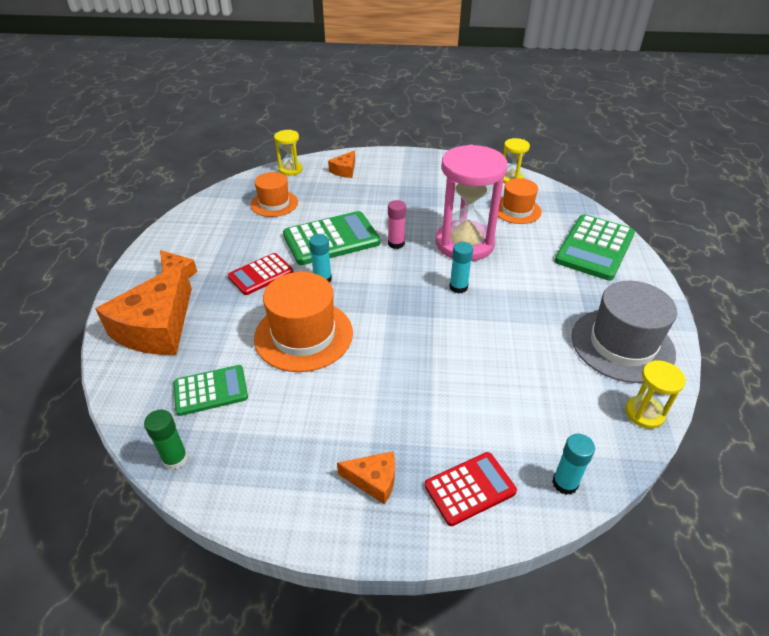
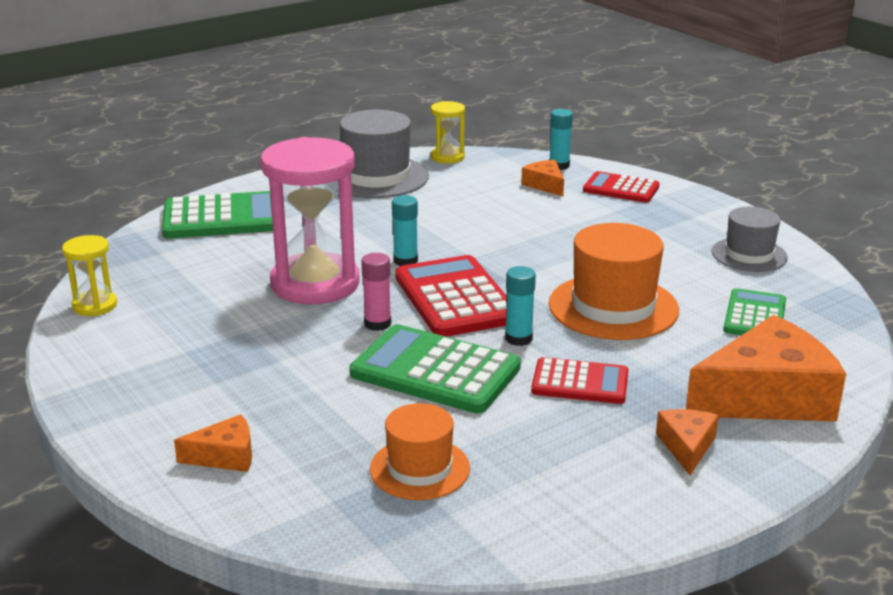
camera: 130 degrees left, 15 degrees down
green glue stick [144,409,188,470] -> none
green calculator [174,365,248,416] -> green calculator turned 75 degrees clockwise [723,288,786,335]
yellow hourglass [274,130,302,176] -> none
orange cheese [337,451,395,505] -> orange cheese moved to [521,160,564,196]
orange hat [498,178,542,224] -> none
none -> red calculator [395,255,507,337]
none -> grey hat [712,207,788,272]

